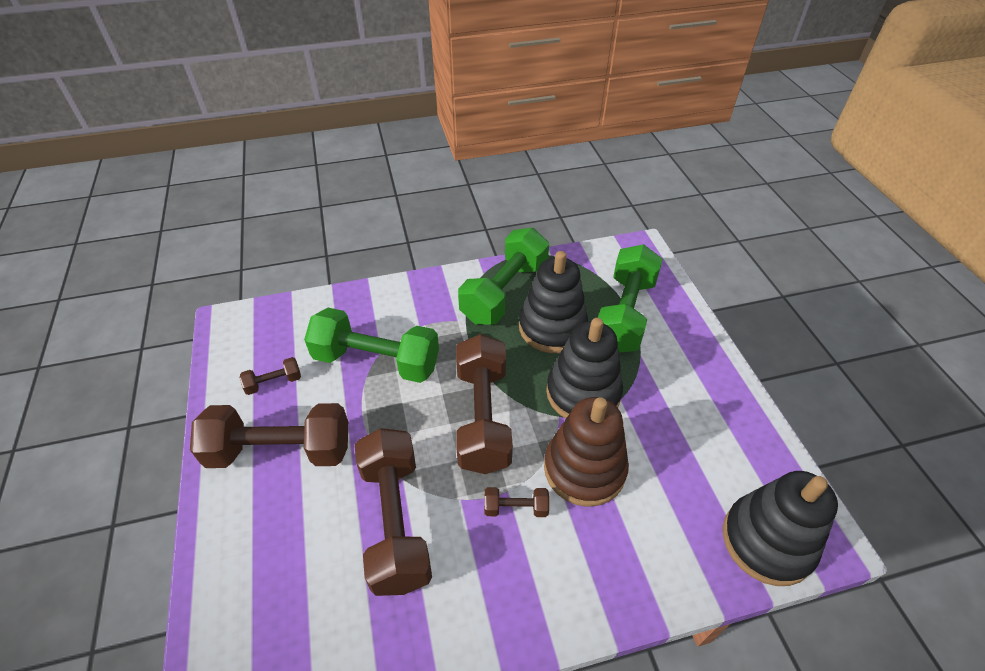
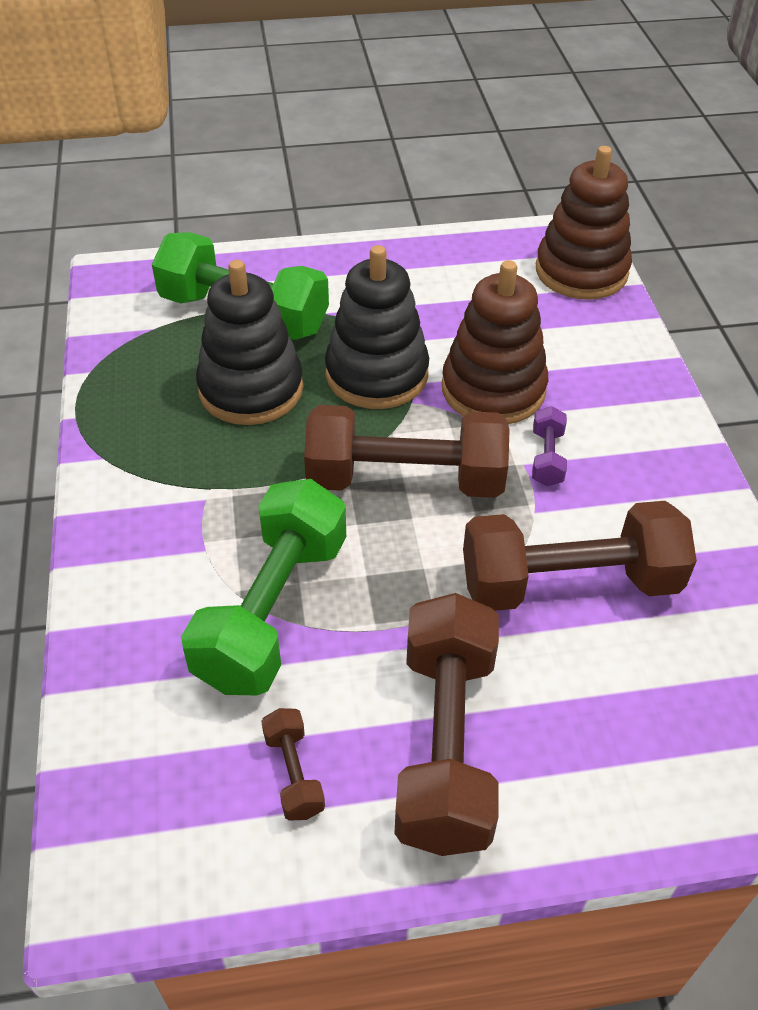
camera: 85 degrees left, 0 degrees up
green dumbbell [458,228,549,325] -> none
brown dumbbell [484,487,549,517] -> purple dumbbell [532,406,567,486]
black stacking toy [723,471,838,586] -> brown stacking toy [536,146,632,300]

